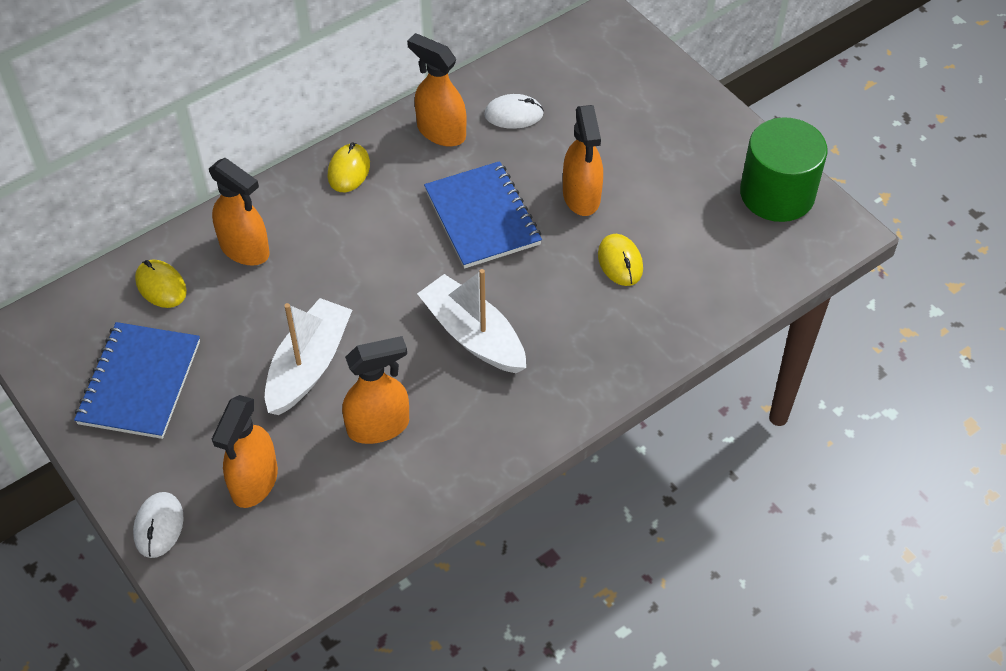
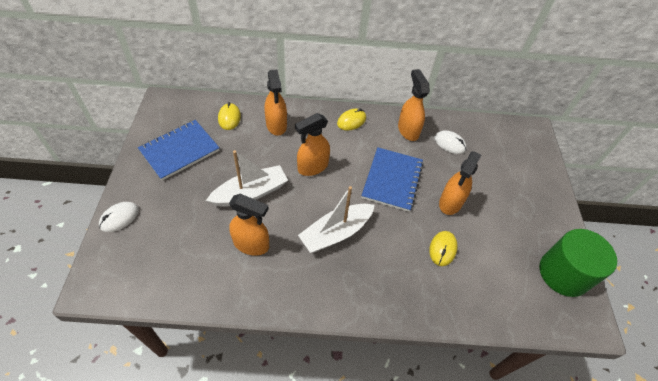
camera: 35 degrees right, 0 degrees up
orange spray bottle [212,395,278,508] -> orange spray bottle moved to [295,113,330,176]
white boat [417,269,526,373] -> white boat turned 120 degrees counterclockwise [298,186,375,253]

